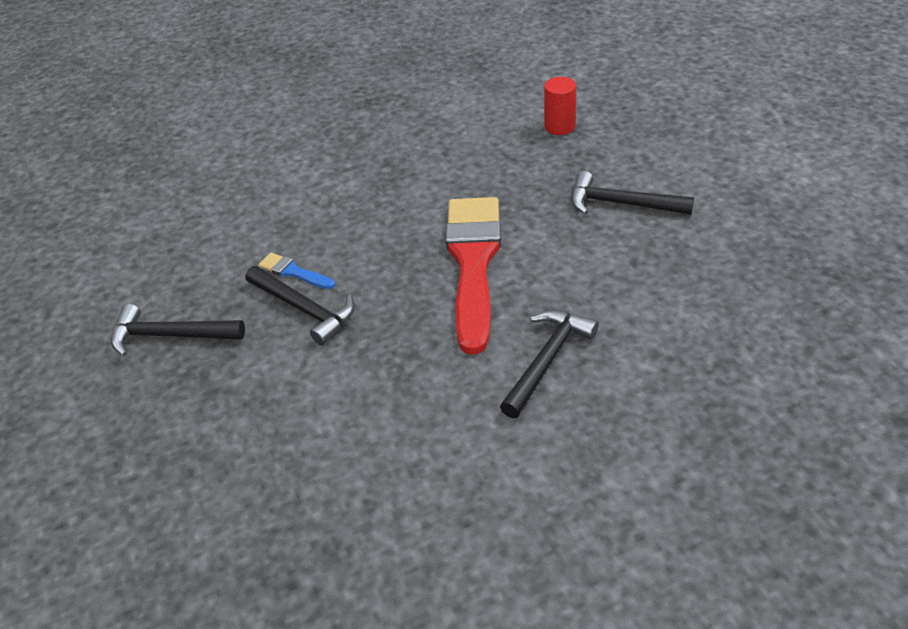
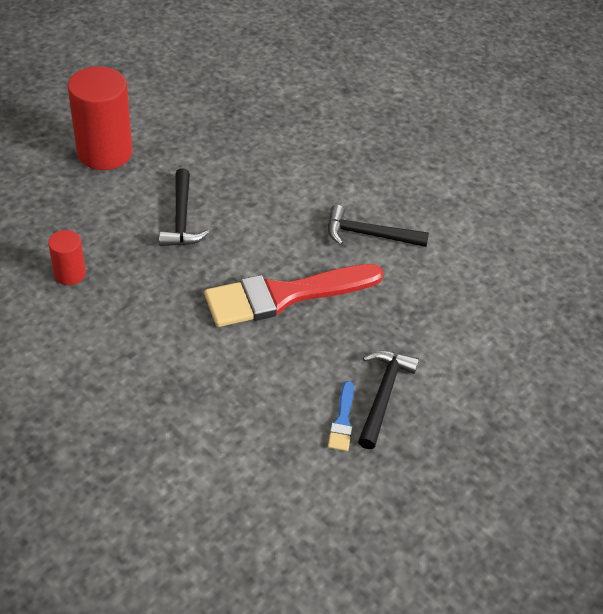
camera: 120 degrees left, 5 degrees up
black hammer [111,304,245,357] -> none
none -> red cylinder [68,66,132,170]

